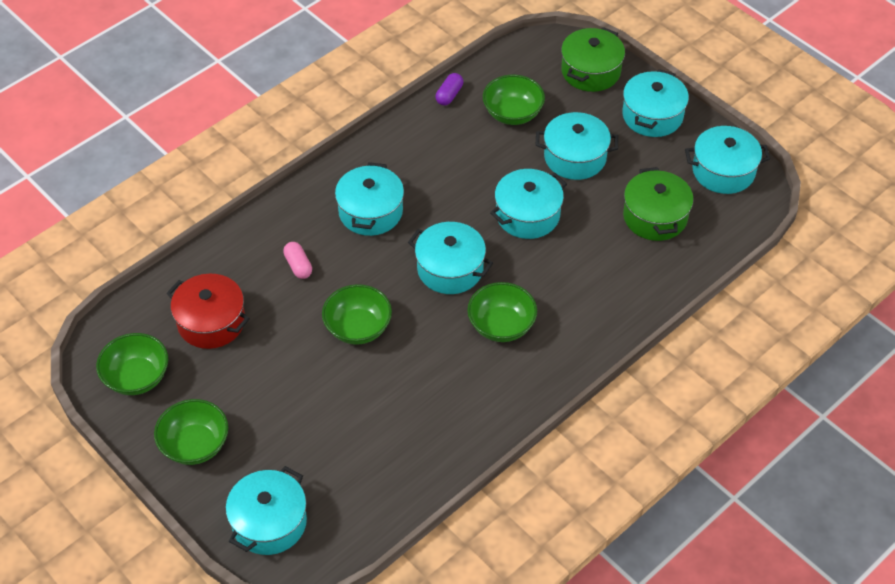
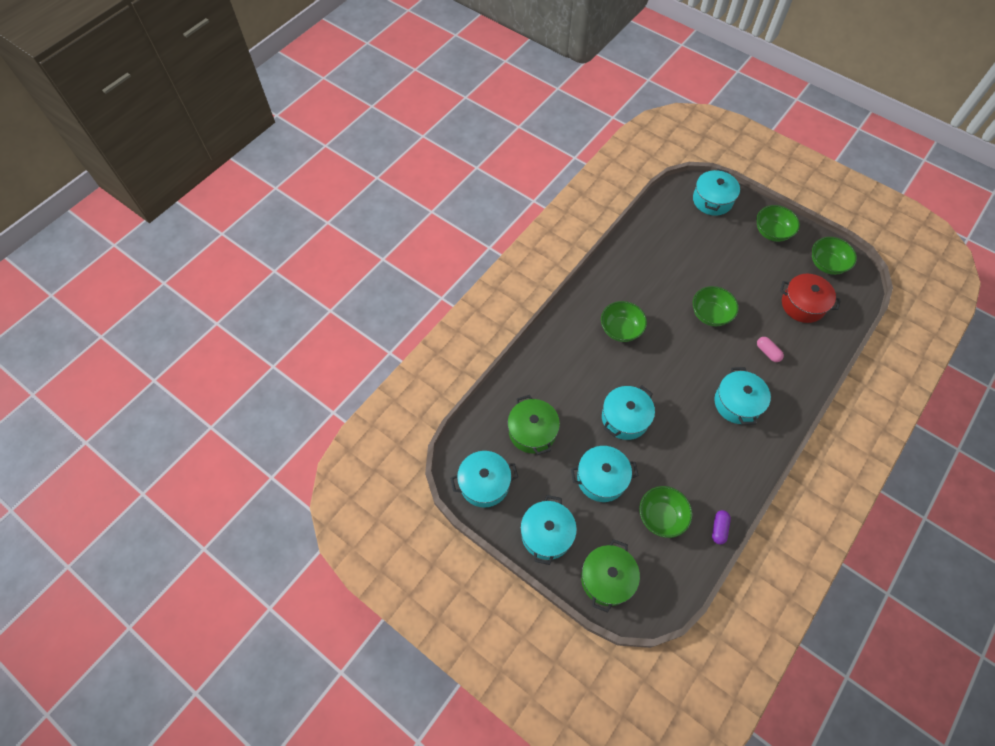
camera: 170 degrees right, 10 degrees up
turquoise pot [408,222,493,294] -> none

